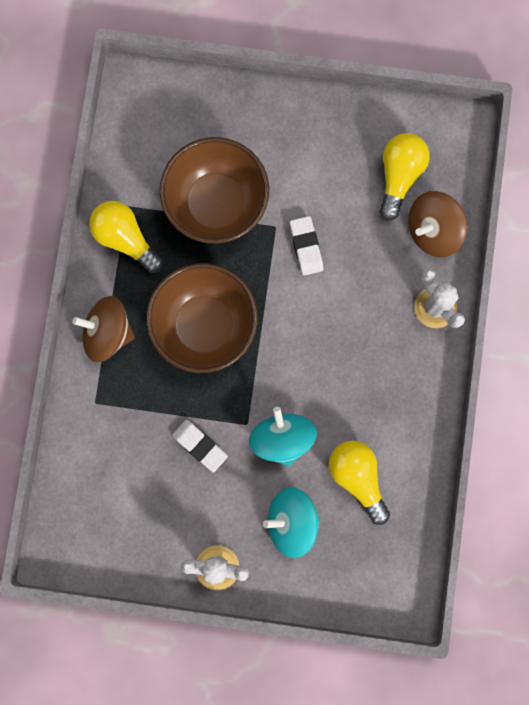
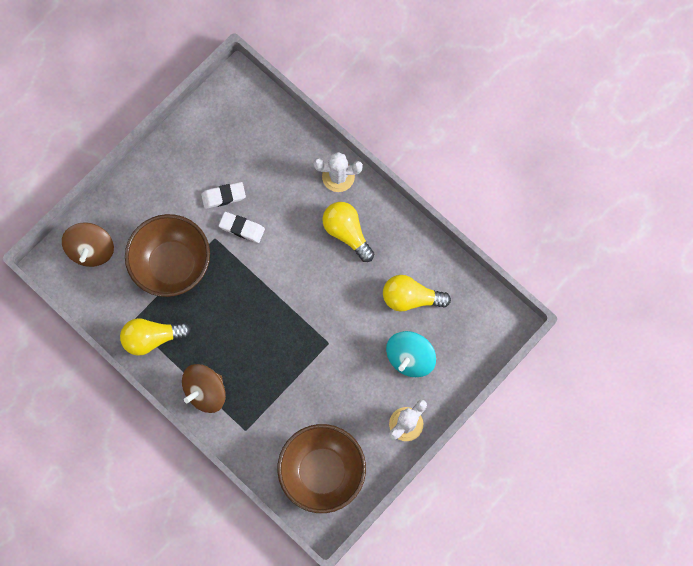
camera: 55 degrees left, 5 degrees down
brown bowl [146,263,258,373] -> brown bowl moved to [277,424,366,513]
white eraser [172,420,228,472] -> white eraser moved to [201,182,246,209]
turquoise spinning top [249,407,317,466] -> none
yellow light bulb [380,133,430,221] -> yellow light bulb moved to [322,202,374,262]
brown spinning top [408,191,467,257] -> brown spinning top moved to [62,222,114,267]

